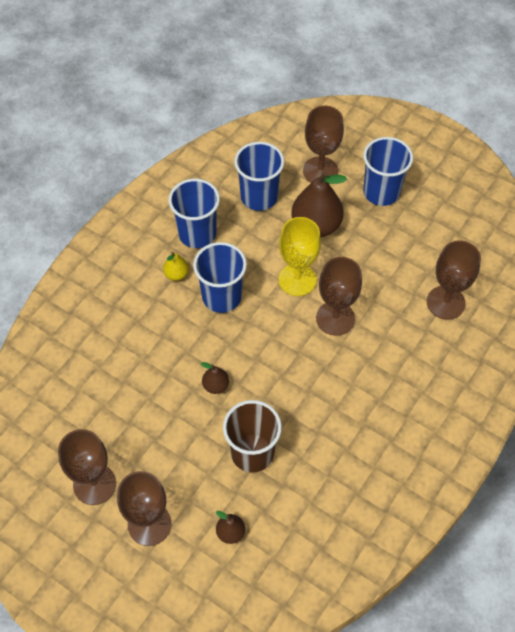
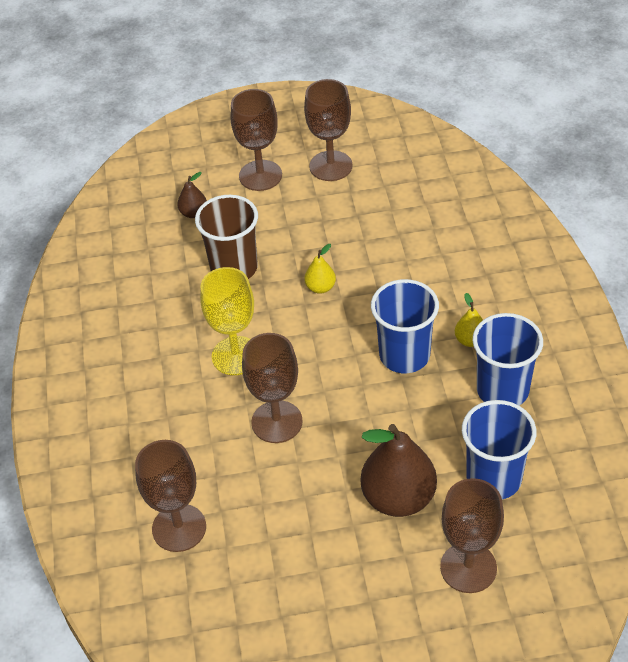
camera: 140 degrees right, 10 degrees down
brown pear [201,362,229,394] -> yellow pear [304,244,336,294]
yellow goblet [279,217,321,296] -> yellow goblet moved to [200,267,254,375]
blue cup [363,137,413,206] -> none

